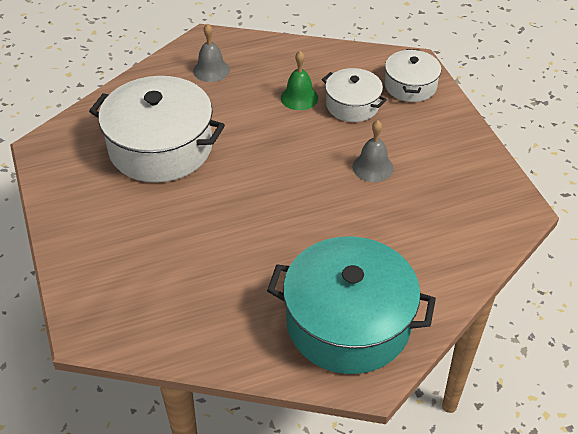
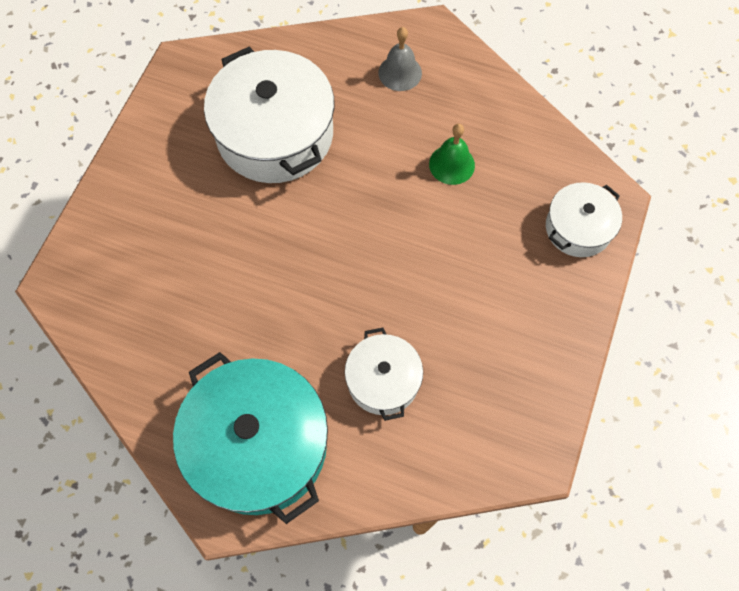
camera: 40 degrees right, 20 degrees up
white pot [322,68,387,122] -> white pot moved to [345,328,423,421]
grey bell [353,120,394,182] -> none

